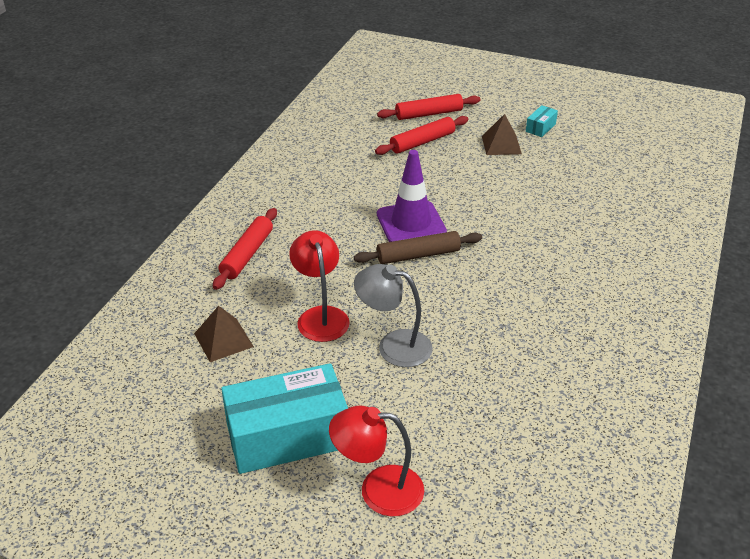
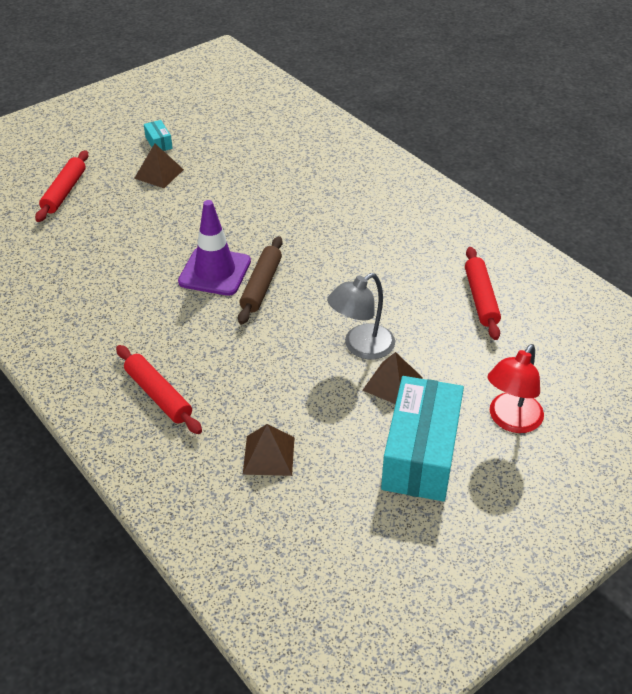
camera: 60 degrees left, 5 degrees up
red lamp [289,230,349,342] -> none
red rolling pin [375,116,468,155] -> red rolling pin moved to [465,247,501,340]
none -> brown pyramid [362,352,423,404]

